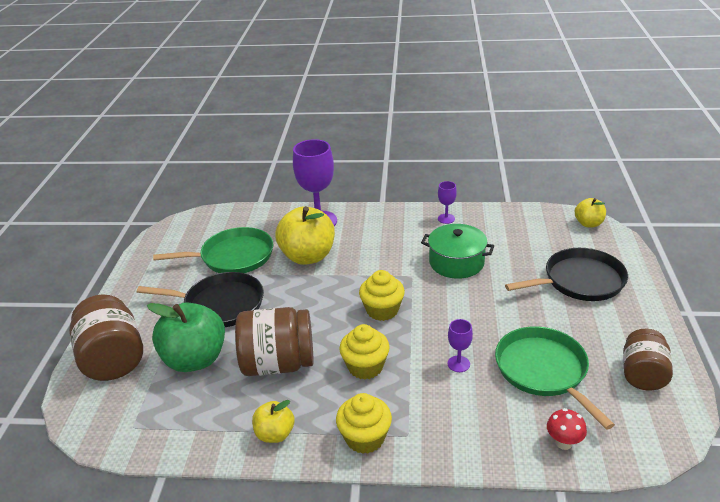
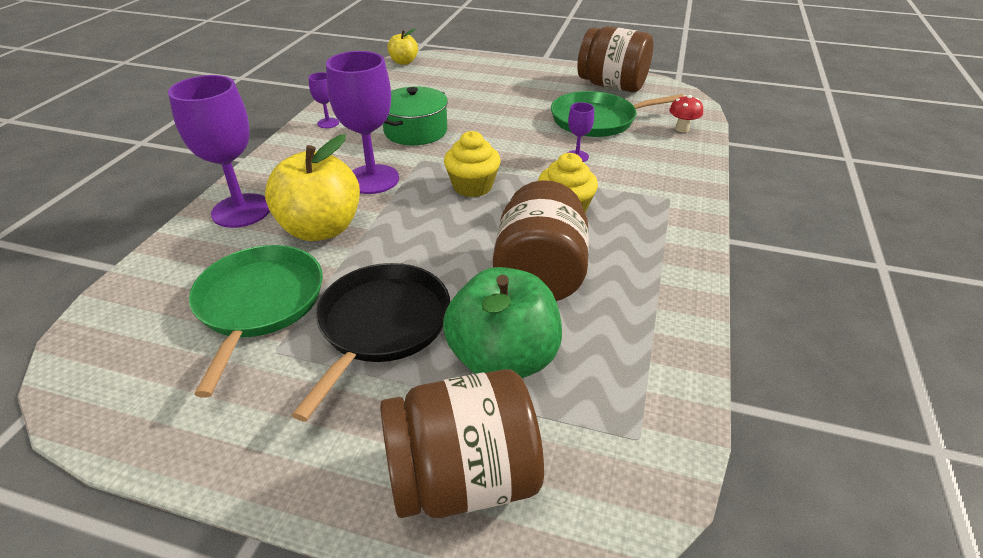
camera: 80 degrees left, 5 degrees up
yellow apple [252,400,295,443] -> none
yellow cupcake [336,393,392,454] -> none
black pan [505,248,628,301] -> none
brown jar [623,329,673,390] -> brown jar [577,26,654,92], size x1.52
none -> purple goblet [326,51,399,194]

